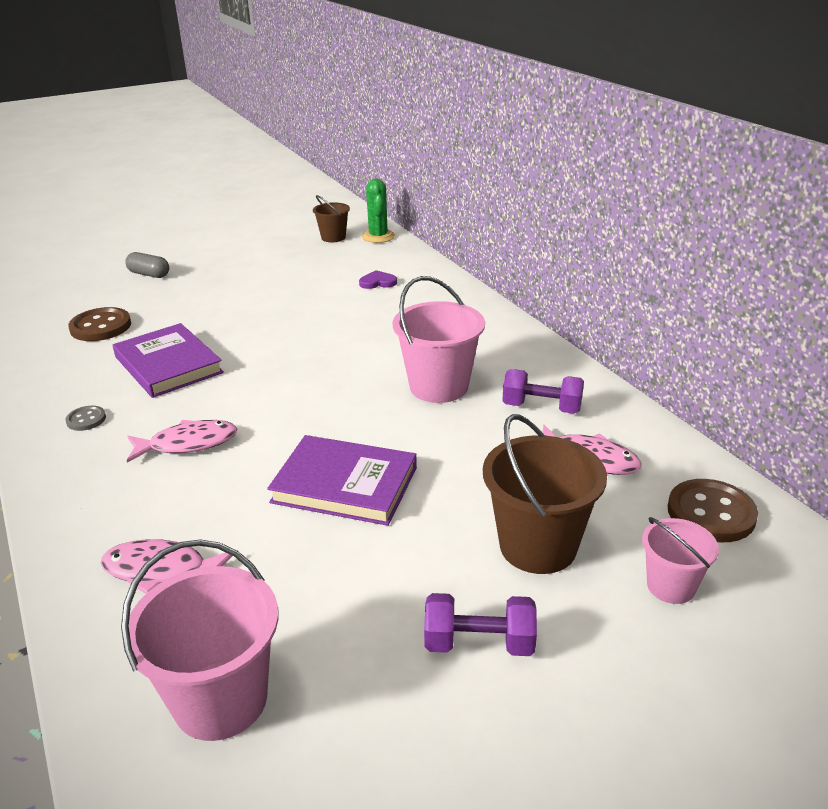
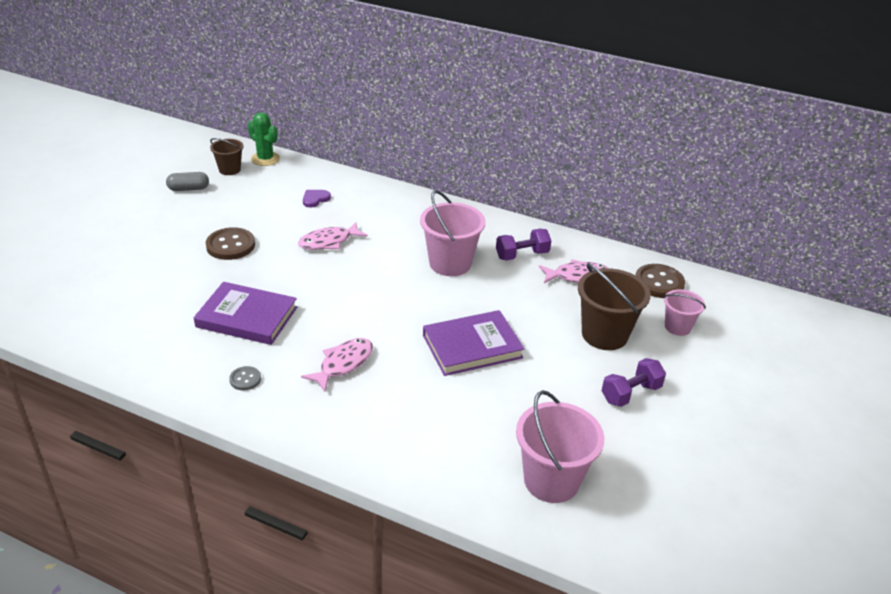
camera: 40 degrees left, 5 degrees up
brown button [68,307,131,341] -> brown button moved to [206,227,255,260]
pink fish [100,539,232,594] -> pink fish moved to [298,222,368,250]
grey capsule [125,252,169,278] -> grey capsule moved to [166,172,209,191]

